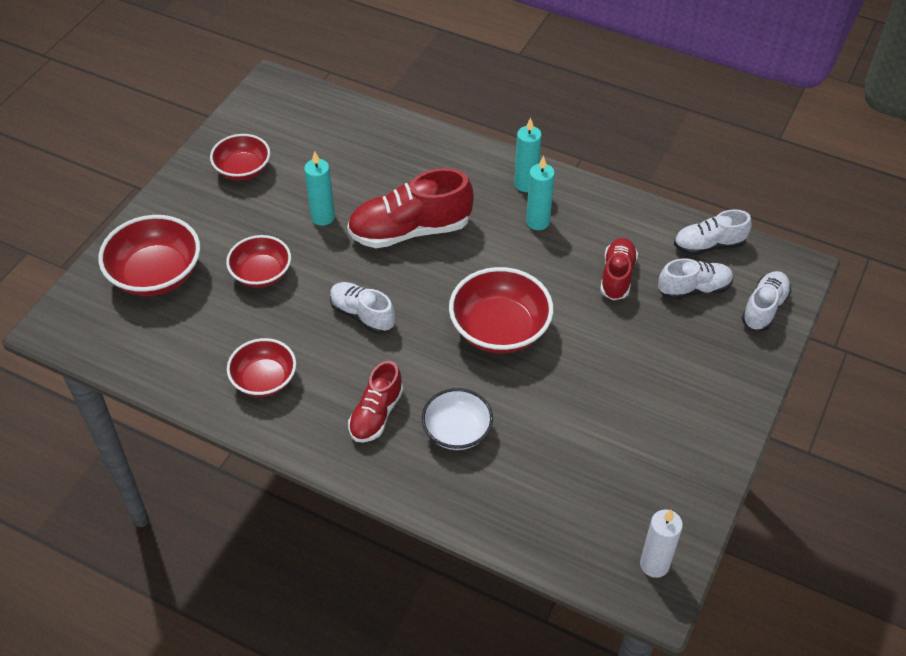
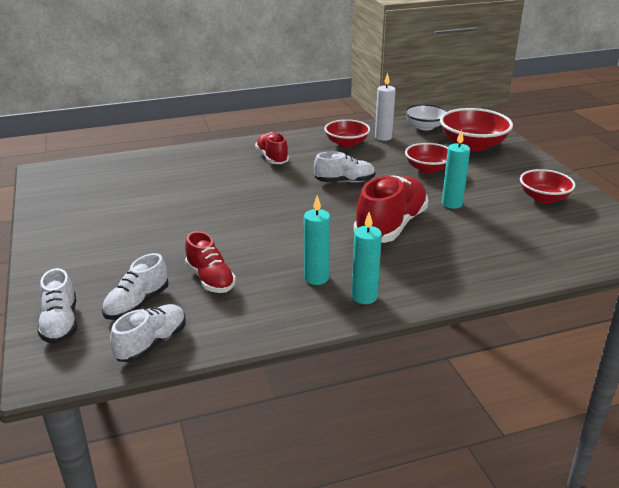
camera: 135 degrees right, 20 degrees down
white bowl [422,388,493,450] -> white bowl moved to [405,104,448,130]
red bowl [449,267,553,354] -> none
white candle [640,509,683,578] -> white candle moved to [375,73,396,141]

